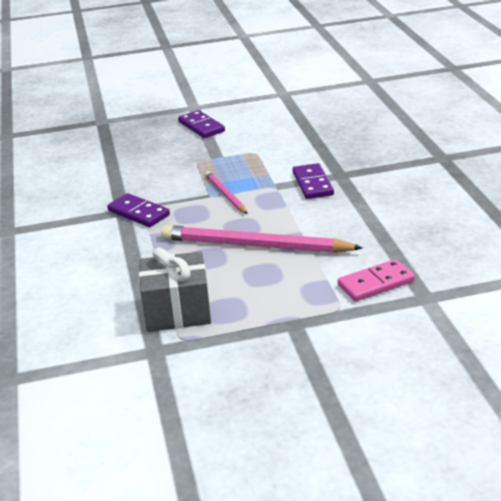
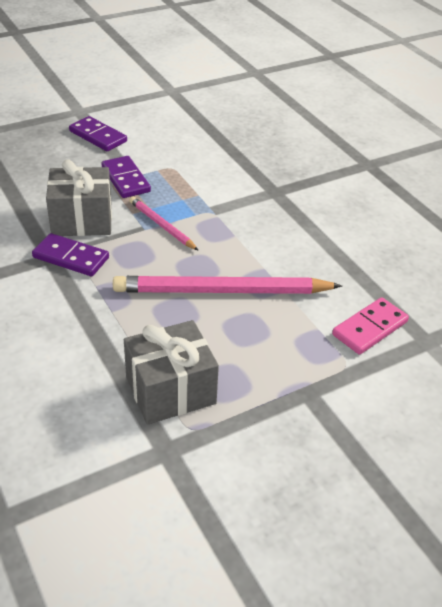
camera: 20 degrees left, 10 degrees up
purple domino [293,163,334,199] -> purple domino moved to [102,156,151,198]
none -> grey gift [46,159,112,236]

